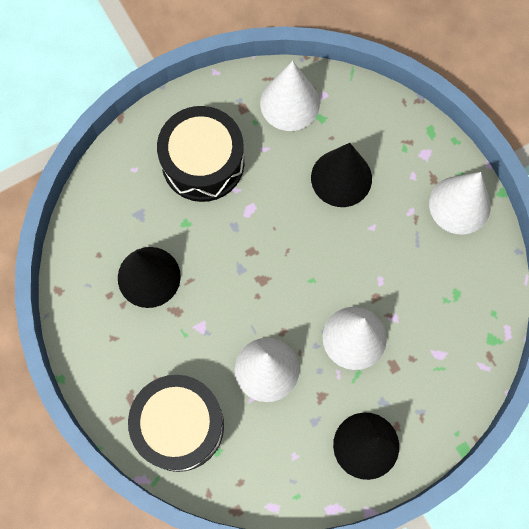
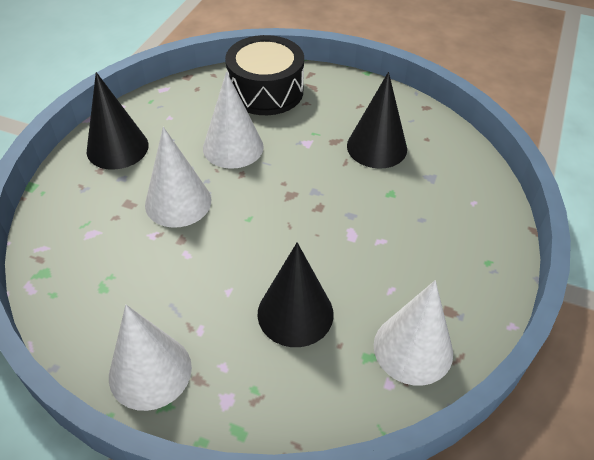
camera: 140 degrees right, 25 degrees down
black drum [157,106,244,202] -> none

